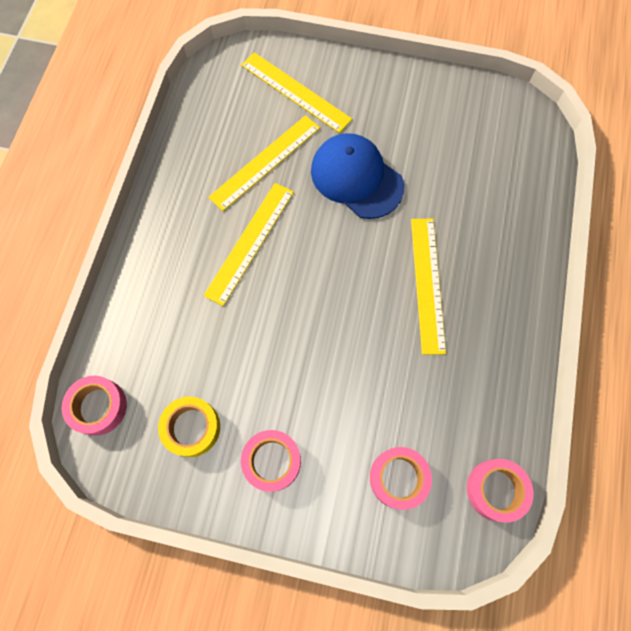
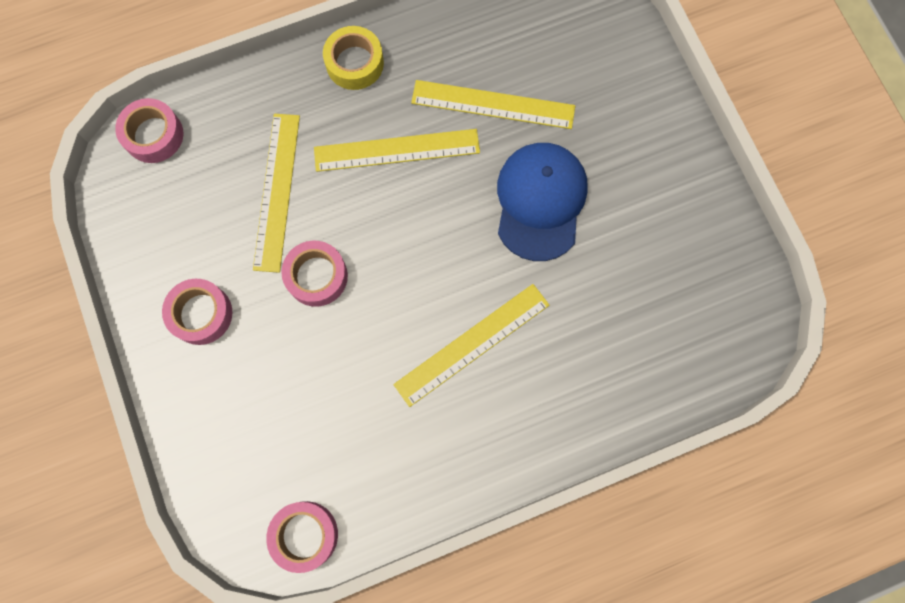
camera: 55 degrees right, 5 degrees up
yellow tape [158,397,220,457] -> yellow tape moved to [323,26,384,90]
yellow ruler [241,52,352,133] -> yellow ruler moved to [253,114,300,273]
pink tape [370,447,432,510] -> pink tape moved to [281,241,348,307]

